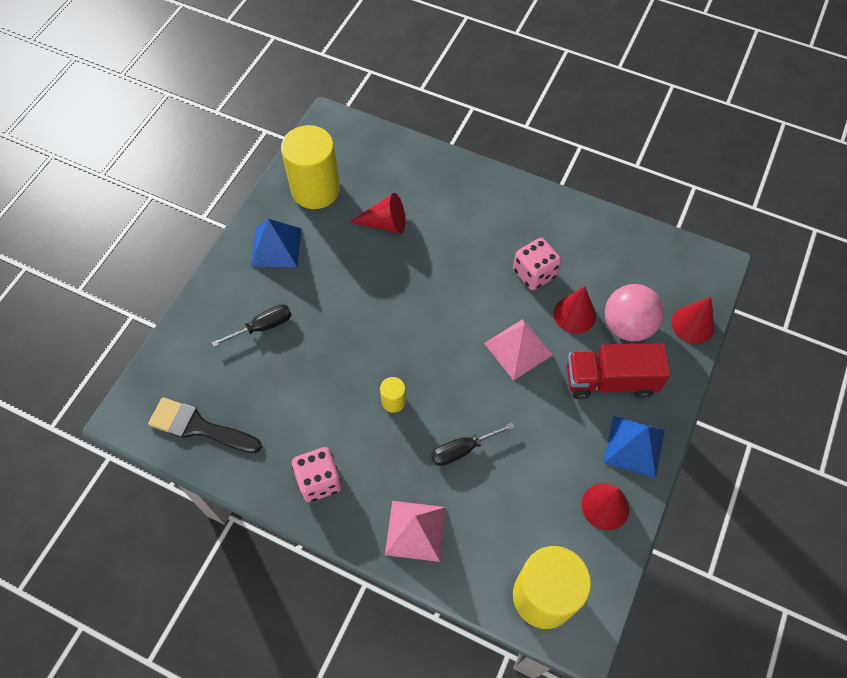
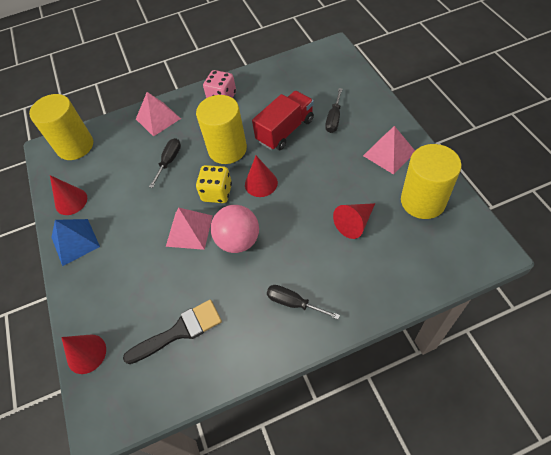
camera: 140 degrees right, 5 degrees down
black brush [148,397,262,453] -> black brush moved to [123,300,222,364]
blue pyramid [251,219,302,267] -> pink pyramid [363,126,415,174]
yellow cylinder [380,377,406,413] -> yellow cylinder [196,95,247,164], size x2.30
pink dice [513,238,561,290] -> none
red cone [554,286,596,334] -> red cone moved to [245,156,278,197]
red truck [567,344,670,399] -> red truck moved to [252,91,314,150]
pink ball [605,284,664,341] -> pink ball moved to [211,205,259,253]
none -> yellow dice [196,165,232,203]
none -> black screwdriver [267,285,340,319]

